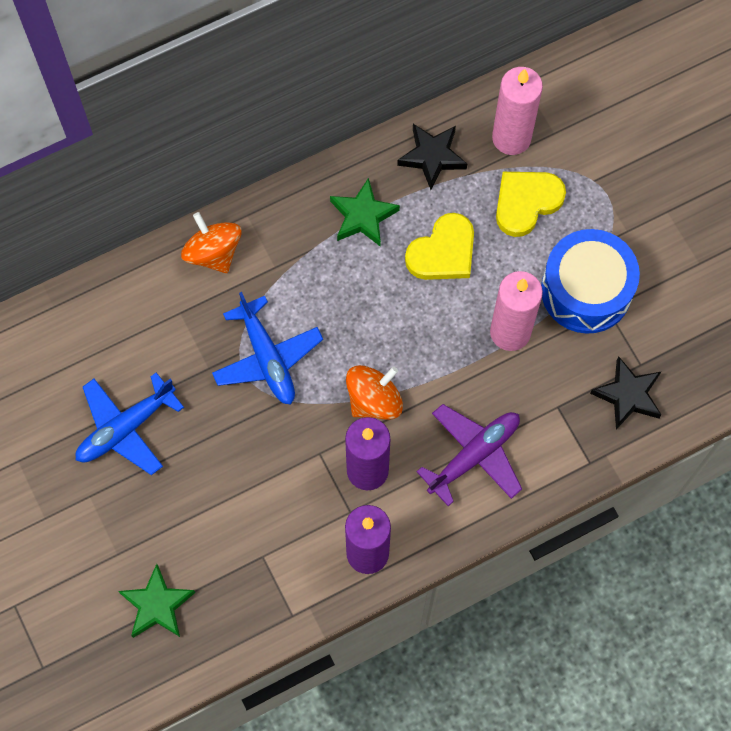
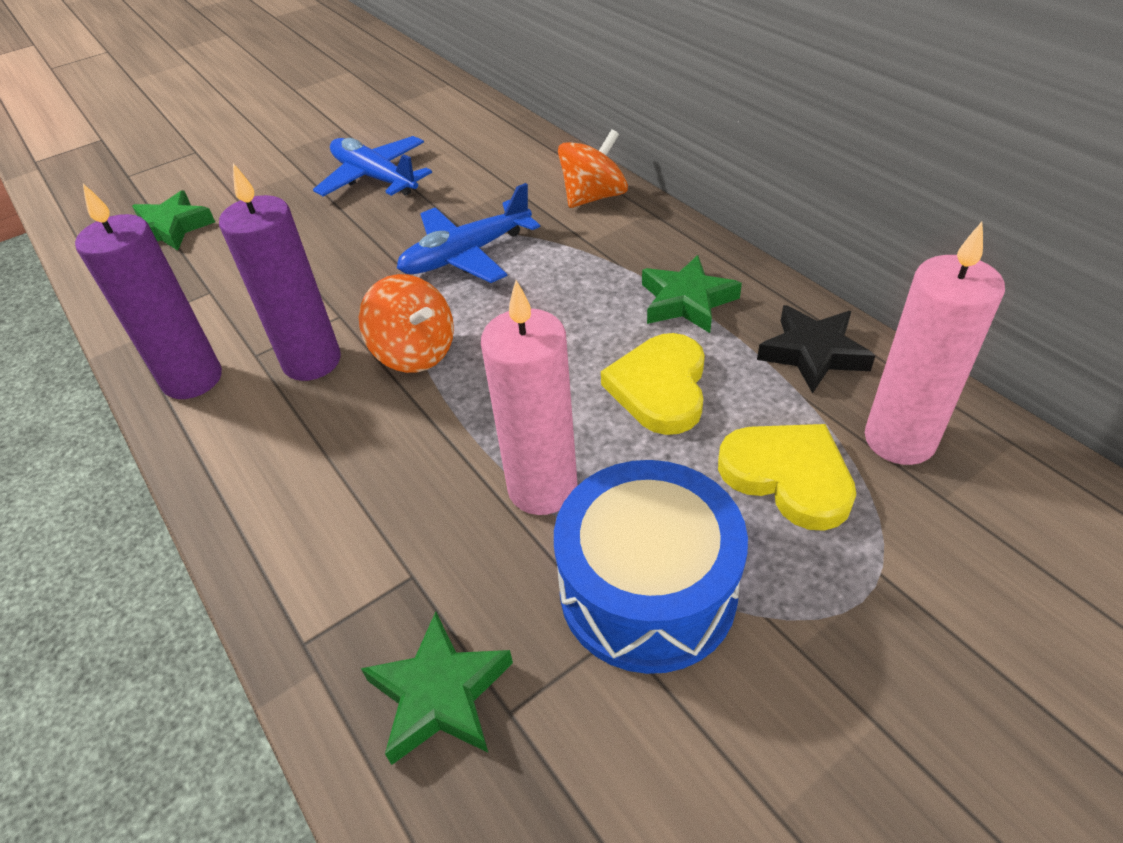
camera: 85 degrees right, 25 degrees down
yellow heart [405,213,474,280] -> yellow heart turned 60 degrees clockwise [601,333,705,435]
purple plane [416,404,522,506] -> none
black star [590,357,661,429] -> green star [361,612,513,765]

